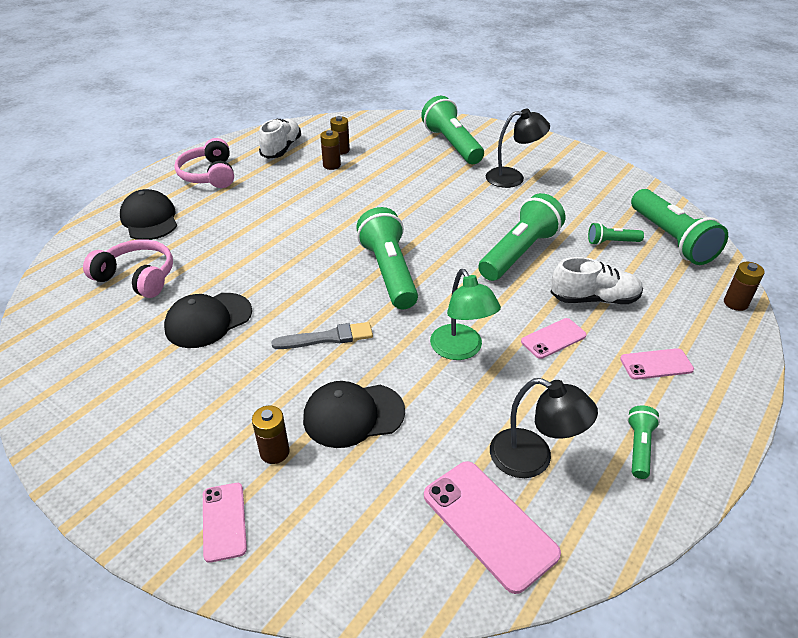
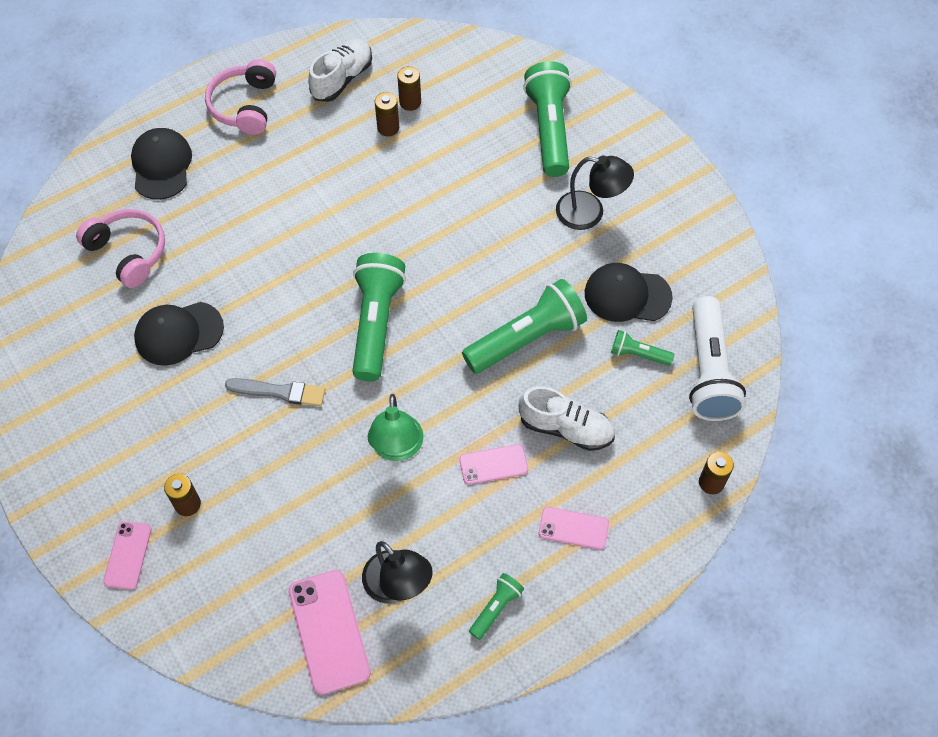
camera: 20 degrees right, 20 degrees up
black cap [303,381,405,448] -> black cap moved to [585,263,673,322]
green flashlight [631,189,728,265] -> white flashlight [689,296,746,421]

